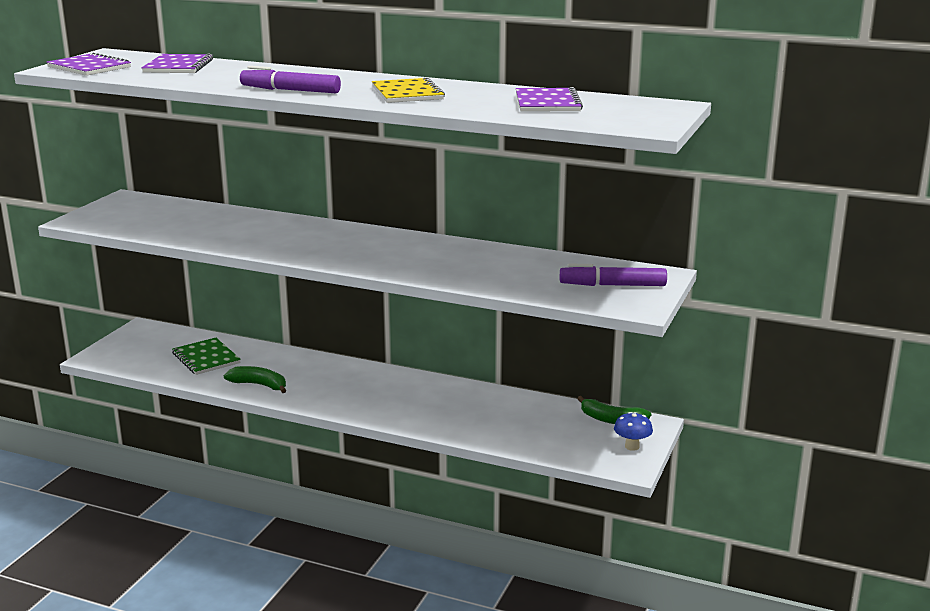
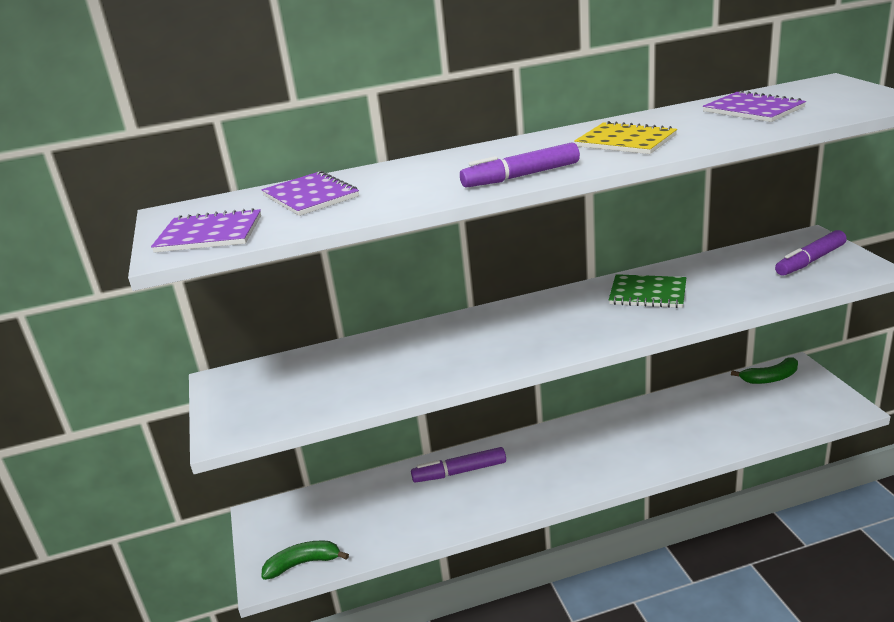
camera: 35 degrees left, 5 degrees up
green notebook [172,338,241,375] -> green notebook moved to [609,274,687,308]
green banana [224,366,287,393] -> green banana moved to [261,540,349,580]
blue mushroom [614,412,653,451] -> none
none -> purple marker [411,447,506,483]

